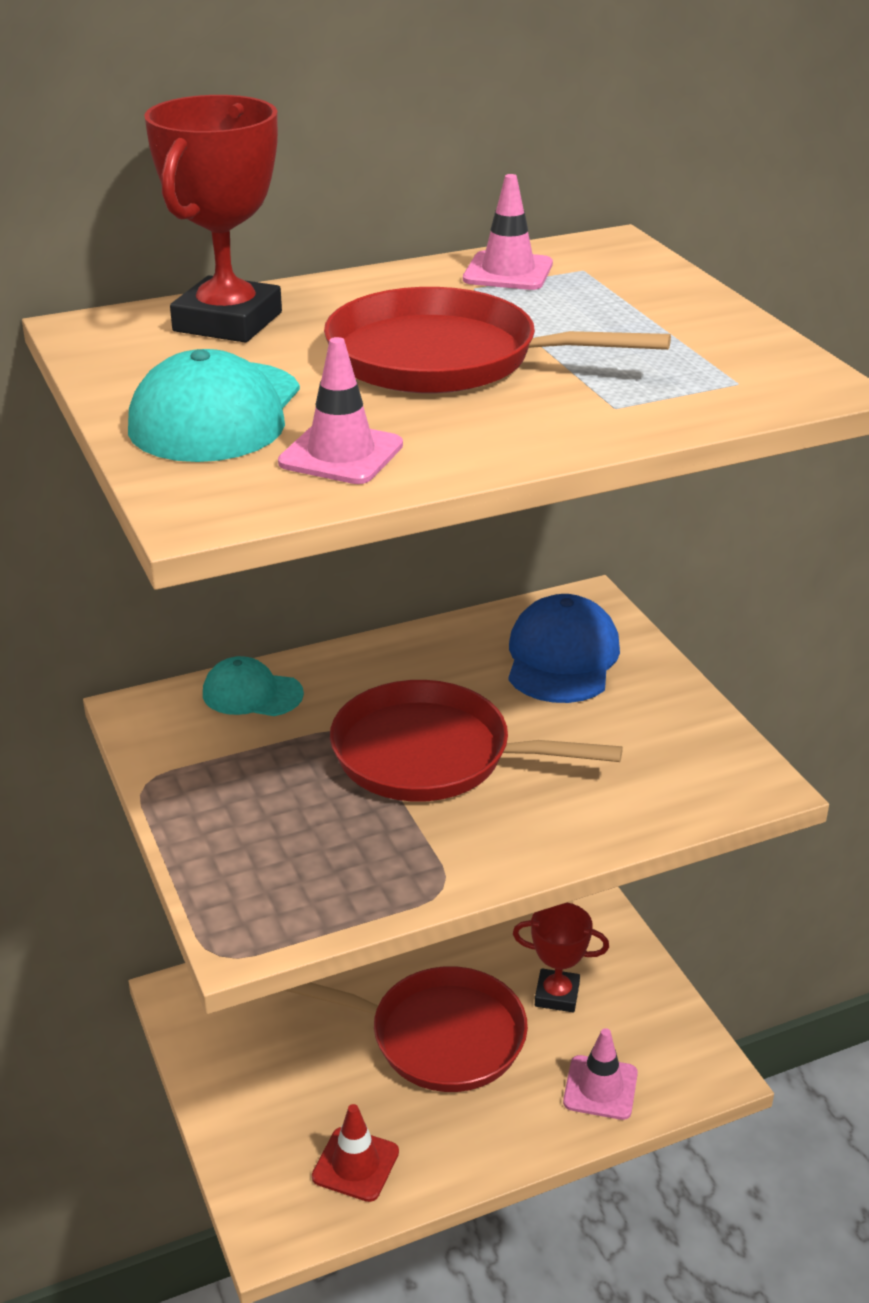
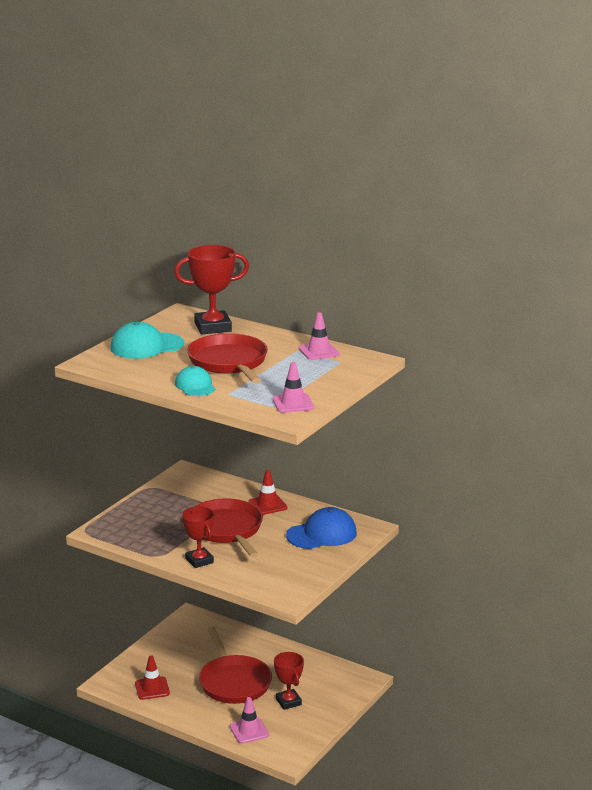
camera: 55 degrees right, 10 degrees down
turquoise cap [203,656,304,716] -> turquoise cap moved to [175,366,215,396]
pink traffic cone [278,337,403,484] -> pink traffic cone moved to [273,362,314,413]
none -> red trophy [182,506,215,568]
none -> red traffic cone [249,470,288,515]

